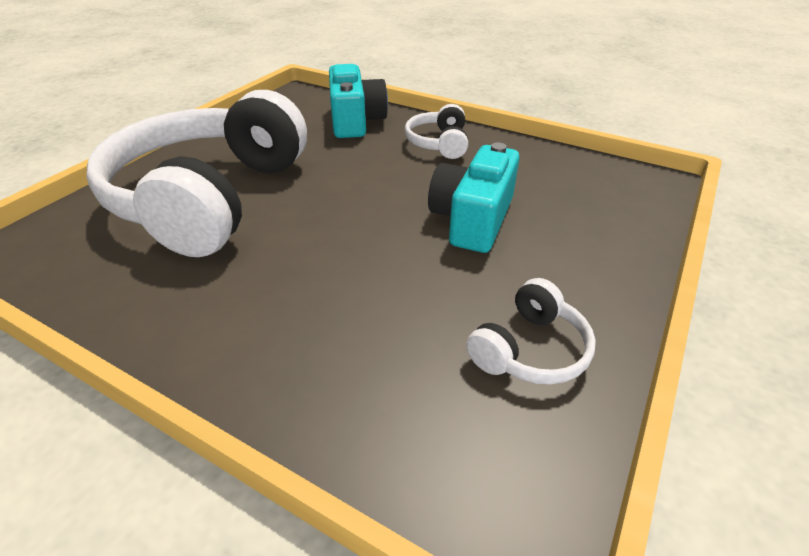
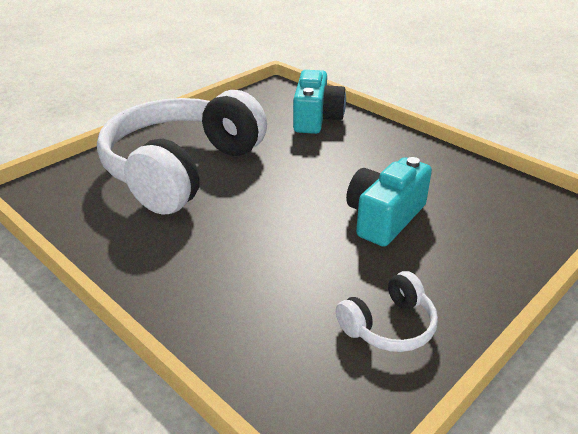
camera: 15 degrees right, 5 degrees down
white headphones [404,104,468,159] -> none

